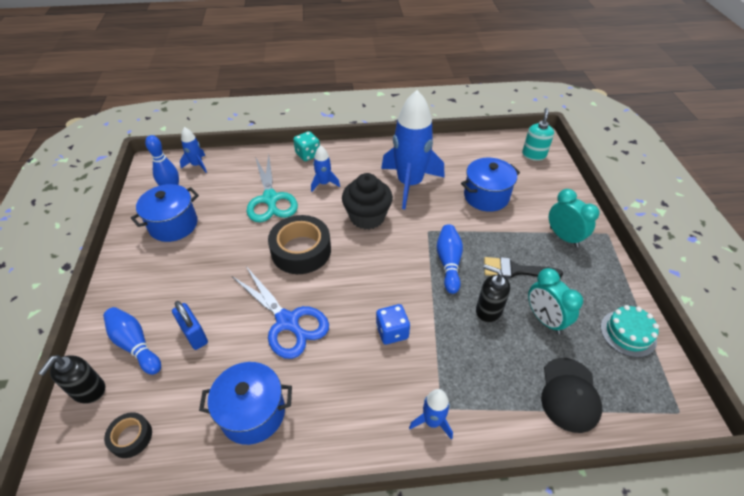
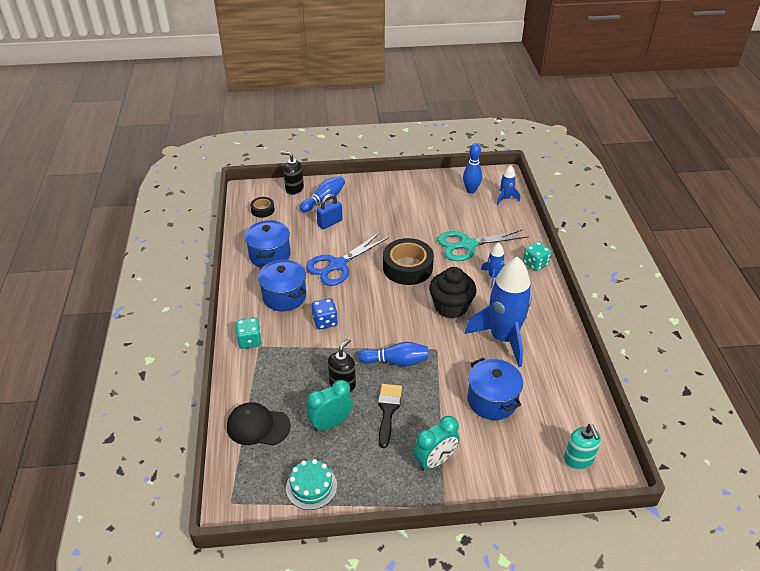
camera: 90 degrees right, 5 degrees down
blue pot [131,184,199,242] -> blue pot moved to [258,260,306,311]
blue rocket [409,389,453,440] -> turquoise dice [236,318,262,349]
turquoise soap dispenser [522,108,554,161] -> turquoise soap dispenser turned 60 degrees clockwise [564,424,601,470]

